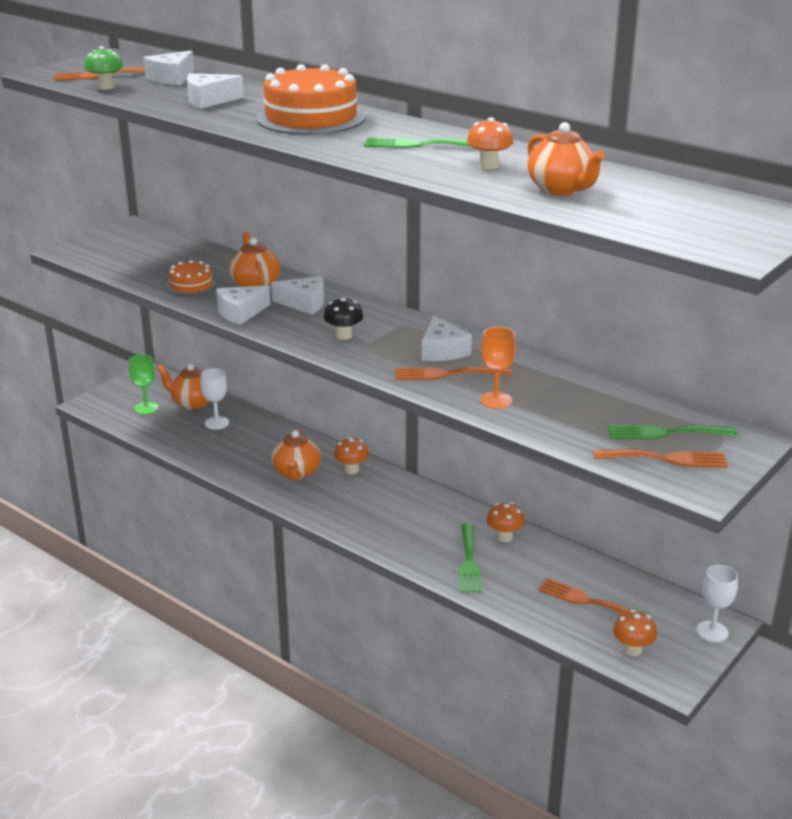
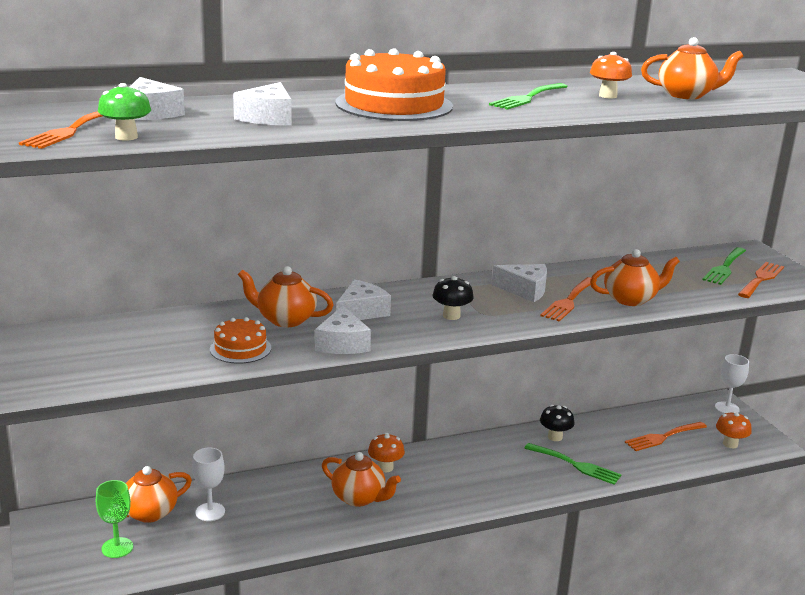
camera: 60 degrees left, 5 degrees down
orange goblet [480,327,516,409] -> orange teapot [590,249,680,306]
orange mushroom [487,502,525,542] -> black mushroom [540,405,575,441]

